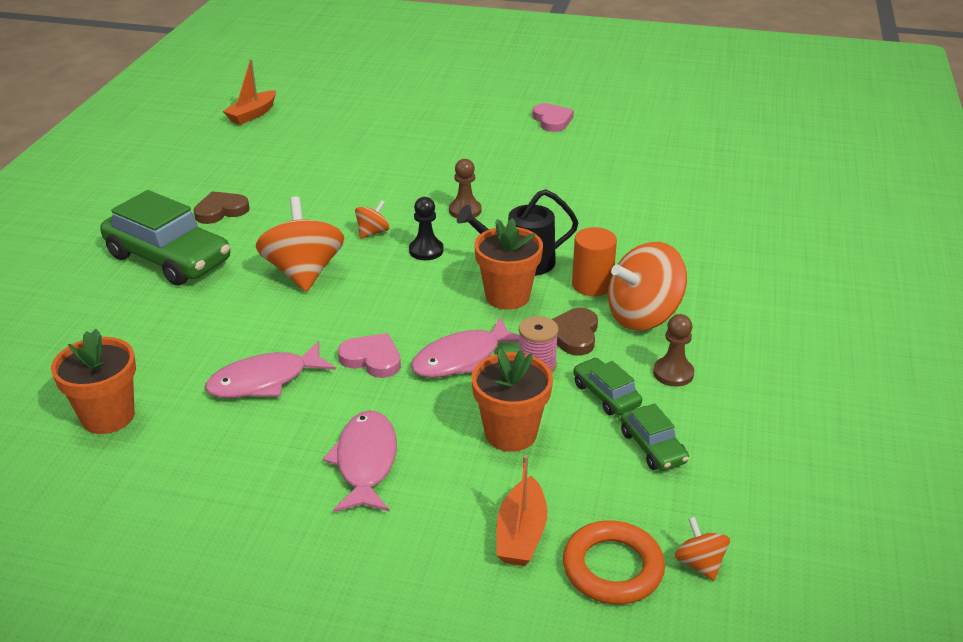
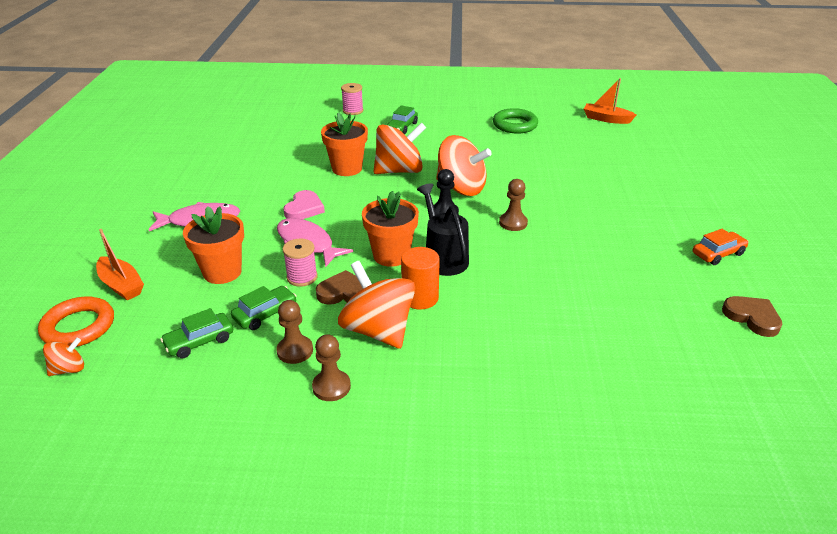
camera: 80 degrees right, 0 degrees up
orange flower pot [51,329,136,434] -> orange flower pot moved to [321,112,368,176]
green car [100,190,230,286] -> green car [387,105,418,134], size x0.48
brown heart [194,191,250,224] -> brown heart moved to [722,296,782,337]
pink fish [205,341,336,398] -> none
orange spinning top [355,200,389,239] -> orange spinning top [436,135,492,196], size x2.11
orange boat [496,455,547,566] -> orange boat turned 135 degrees counterclockwise [96,229,144,300]
pink heart [532,103,574,132] -> orange car [693,229,749,265]
none -> brown pawn [312,334,351,401]
none -> pink spool [341,83,363,115]
none -> green ring [493,108,538,134]

